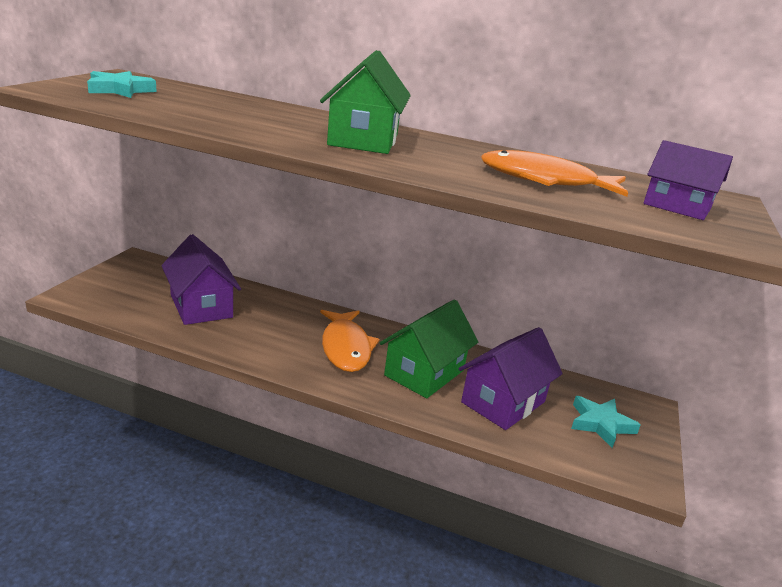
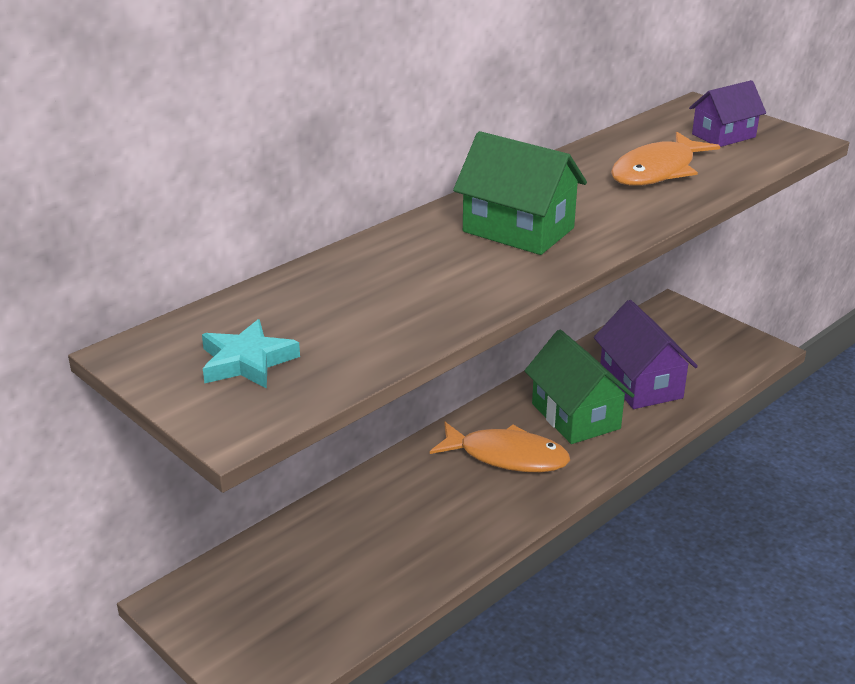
camera: 60 degrees left, 5 degrees up
purple house [161,234,241,325] -> none
turquoise star [571,396,641,448] -> none

